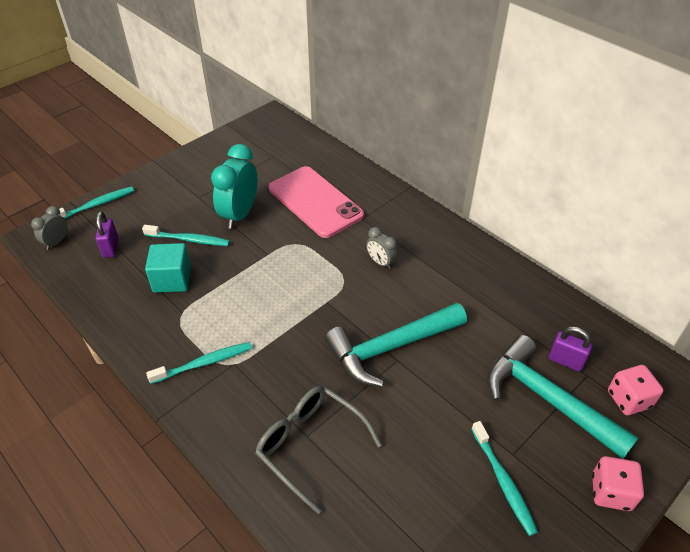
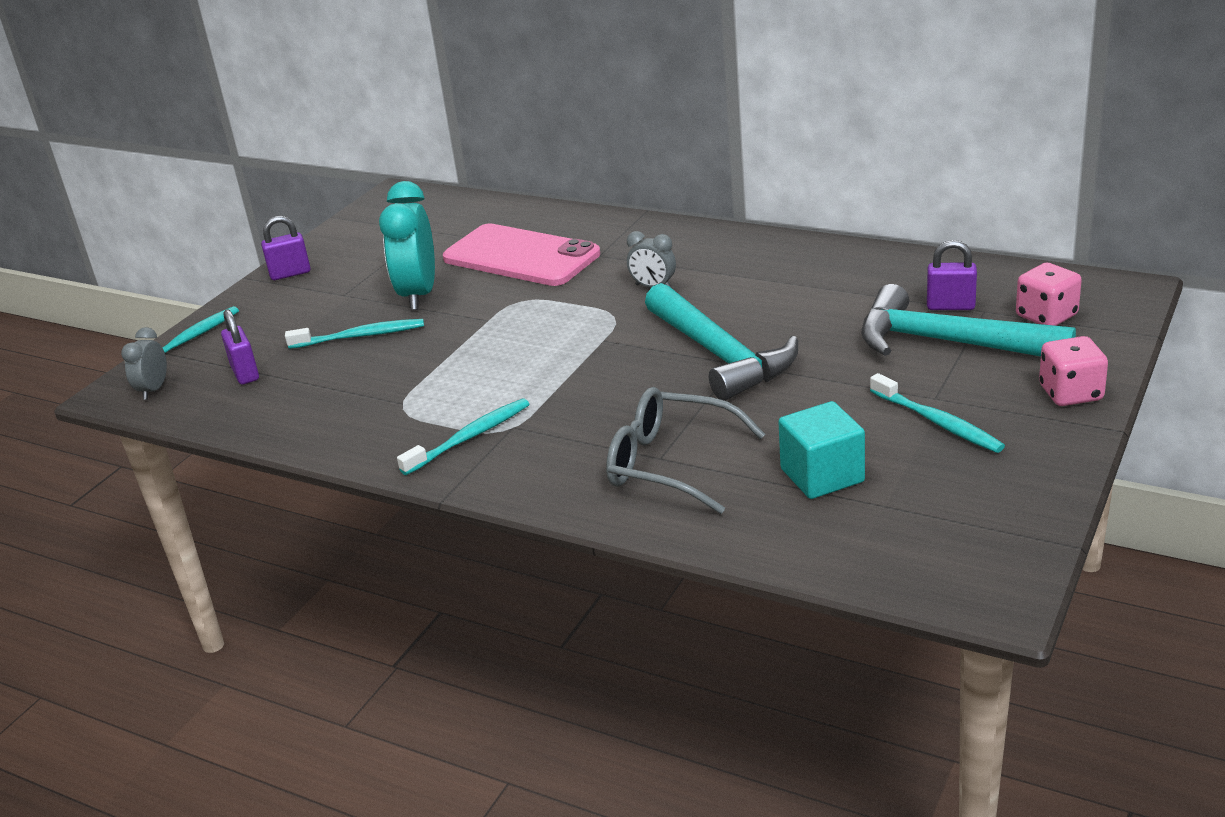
camera: 15 degrees left, 15 degrees down
turquoise cube [145,243,191,293] -> turquoise cube moved to [778,401,865,499]
turquoise hammer [325,303,467,387] -> turquoise hammer turned 75 degrees counterclockwise [645,283,798,401]
none -> purple padlock [261,216,311,280]

